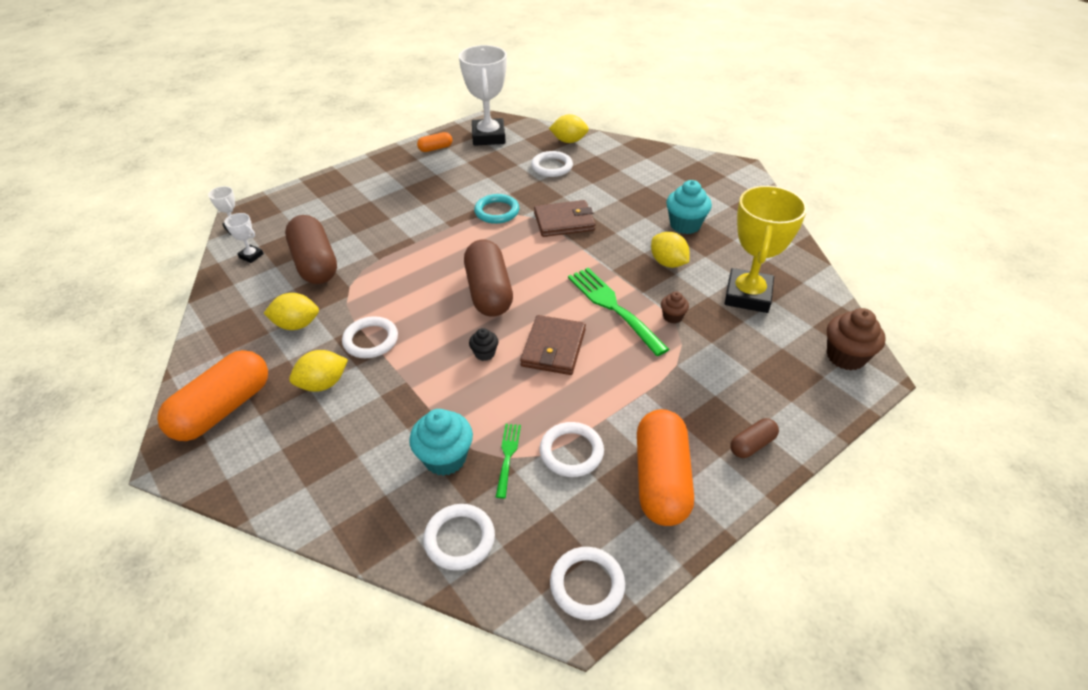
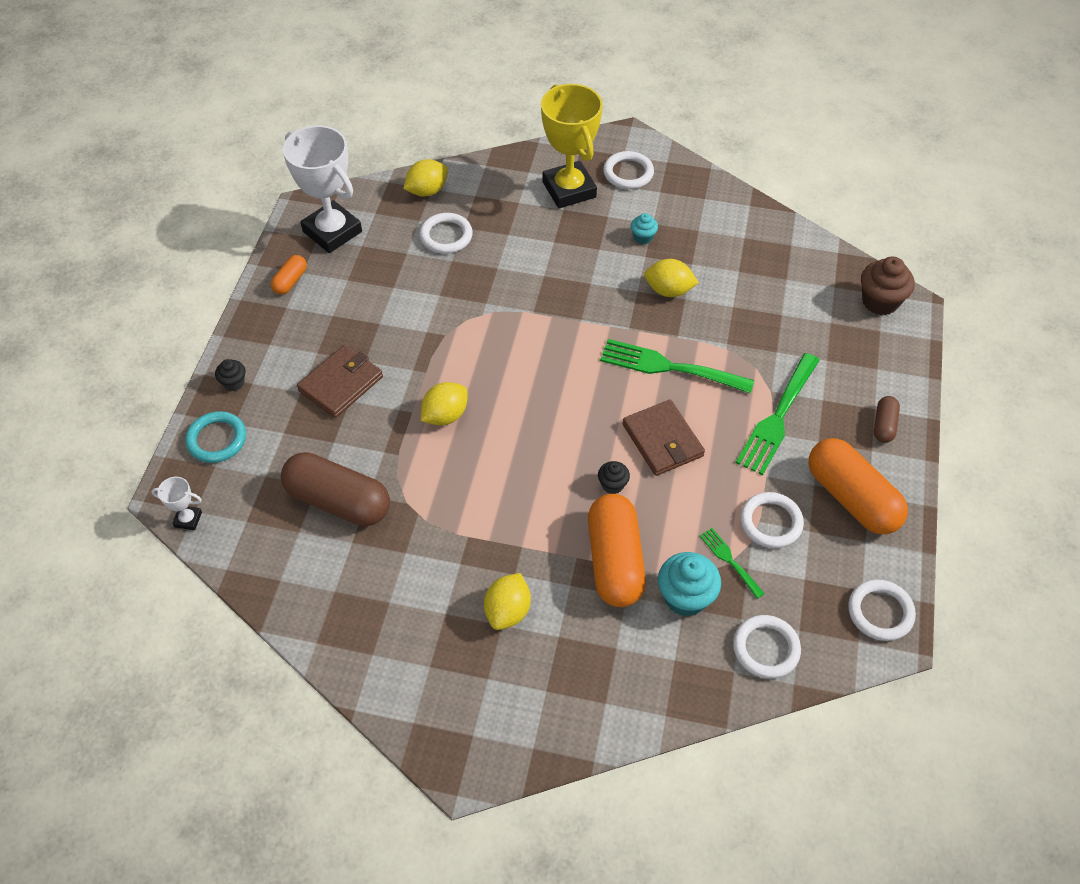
camera: 40 degrees left, 10 degrees up
orange capsule [157,350,268,441] -> orange capsule moved to [588,494,646,607]
white trophy [224,213,264,263] -> none
yellow lemon [264,293,319,330] -> yellow lemon moved to [421,382,467,426]
white ring [342,316,398,358] -> white ring moved to [603,151,654,189]
brown capsule [464,240,513,317] -> none
turquoise ring [474,194,519,224] -> turquoise ring moved to [185,411,246,463]
brown wallet [534,200,596,237] -> brown wallet moved to [297,345,383,418]
brown cupcake [661,292,689,324] -> none
turquoise cupcake [666,180,712,234] -> turquoise cupcake [631,213,658,244], size x0.55
yellow trophy [725,186,807,313] -> yellow trophy moved to [541,84,603,208]
none -> black cupcake [215,359,245,391]
none -> green fork [736,353,820,475]

